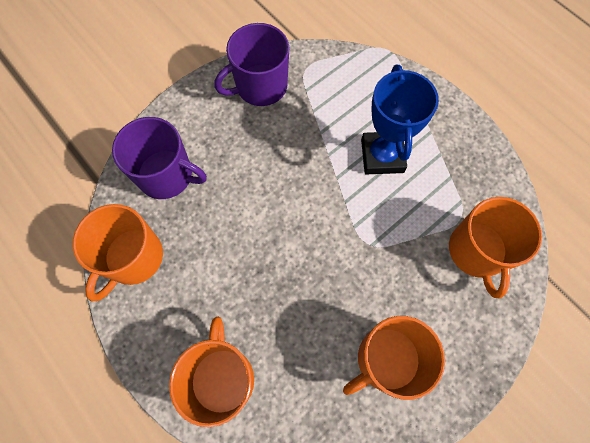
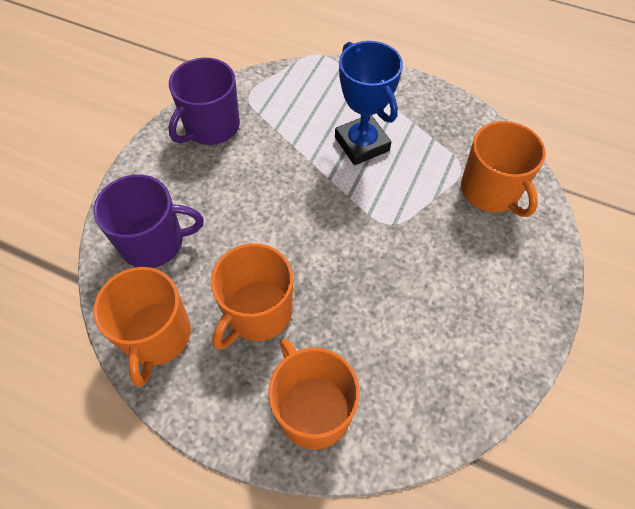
camera: 25 degrees left, 10 degrees down
orange mug [343,316,445,400] -> orange mug moved to [211,243,293,350]

